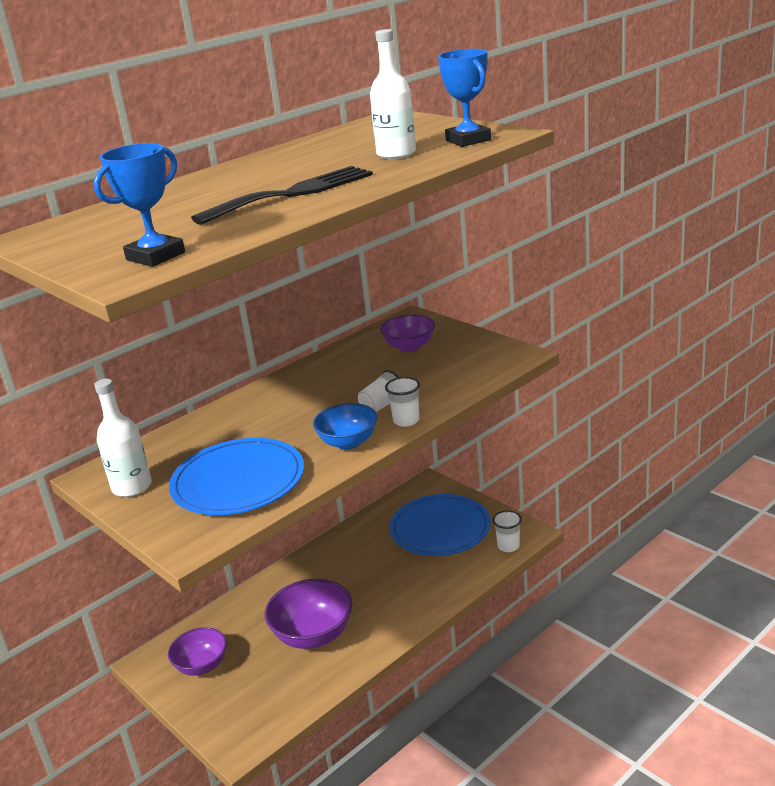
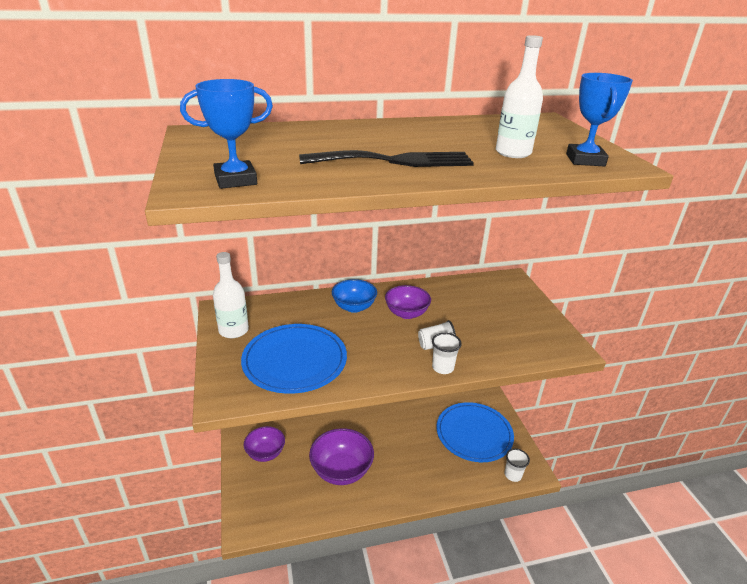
camera: 25 degrees right, 5 degrees up
blue bowl [313,403,378,450] -> blue bowl moved to [332,279,377,313]
purple bowl [380,314,435,352] -> purple bowl moved to [385,285,431,319]

